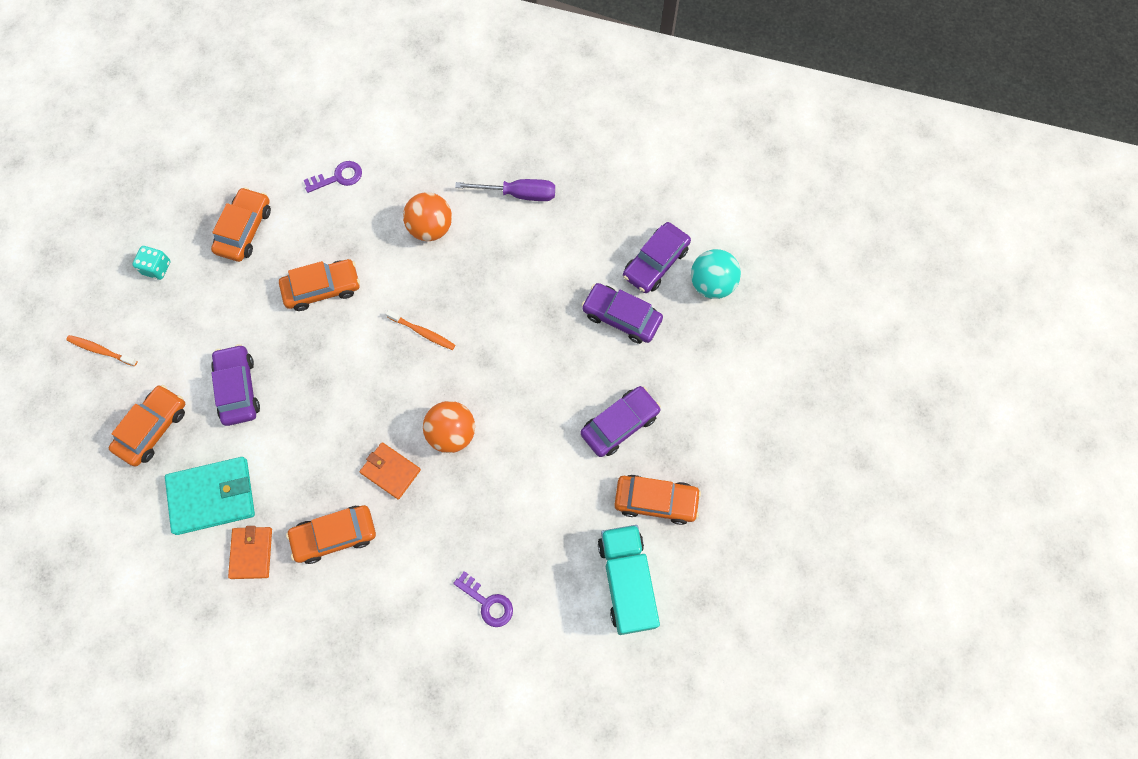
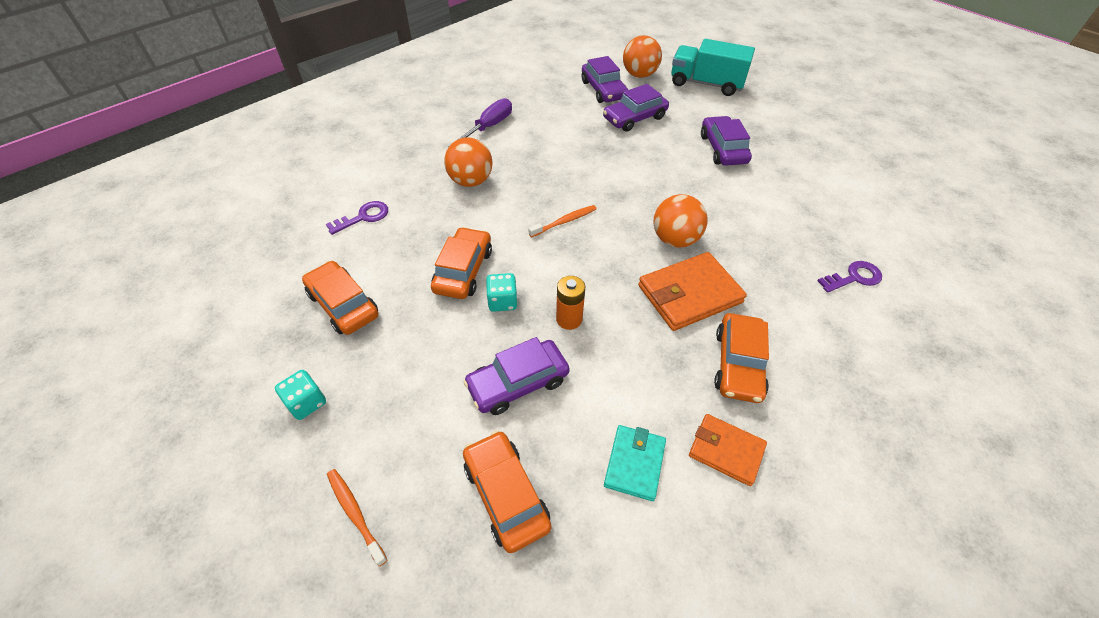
camera: 60 degrees left, 20 degrees down
orange toothbrush [66,335,138,366] -> orange toothbrush turned 90 degrees clockwise [327,469,387,566]
turquoise wallet [165,457,255,535] -> turquoise wallet [604,425,666,501], size x0.62
purple car [211,344,260,426] -> purple car turned 45 degrees counterclockwise [464,337,570,415]
purple key [304,161,362,193] -> purple key turned 45 degrees clockwise [326,201,388,235]
orange wallet [360,442,421,500] -> orange wallet [638,252,747,331], size x1.62
turquoise truck [598,525,660,635] -> turquoise truck moved to [671,39,755,96]
orange car [614,475,701,525] -> none
turquoise ball [691,249,741,299] -> orange ball [623,35,662,78]
none -> turquoise dice [486,273,518,312]
none -> orange battery [556,276,585,330]

